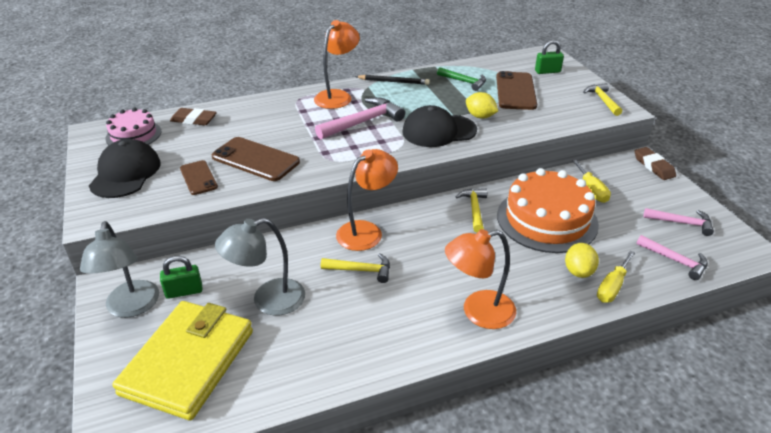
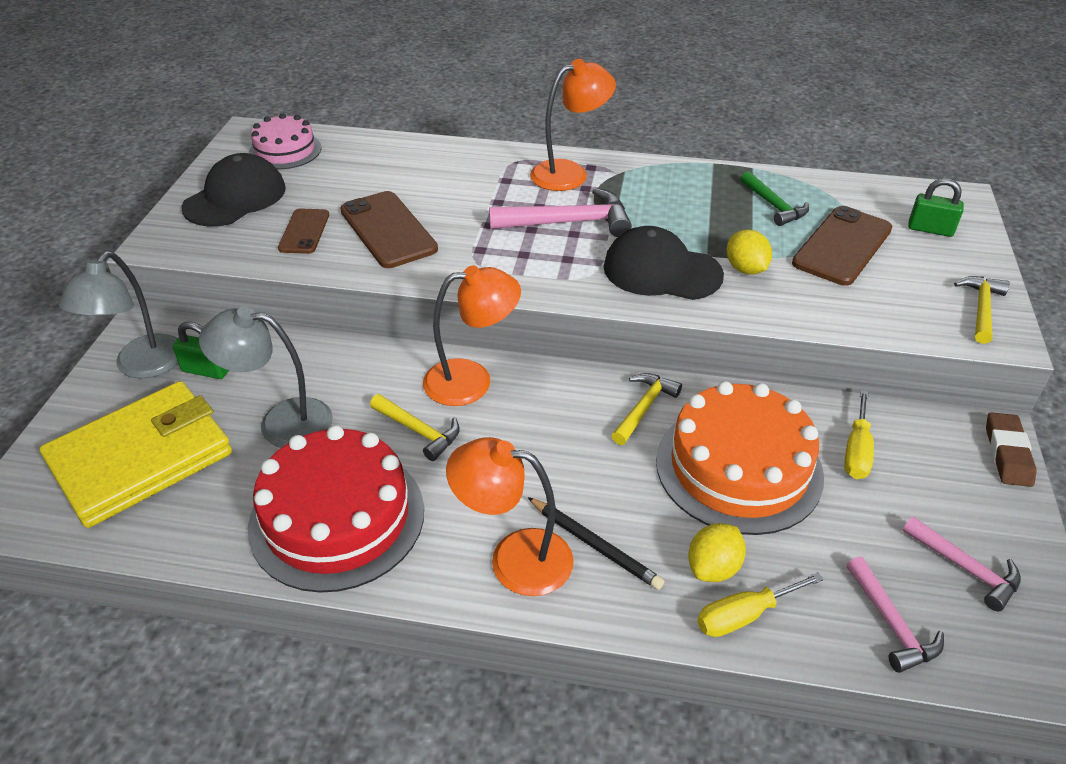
camera: 30 degrees right, 5 degrees up
brown eraser [170,108,217,125] -> none
black pencil [355,75,430,85] -> black pencil moved to [527,497,664,590]
none -> red cake [248,425,424,593]

